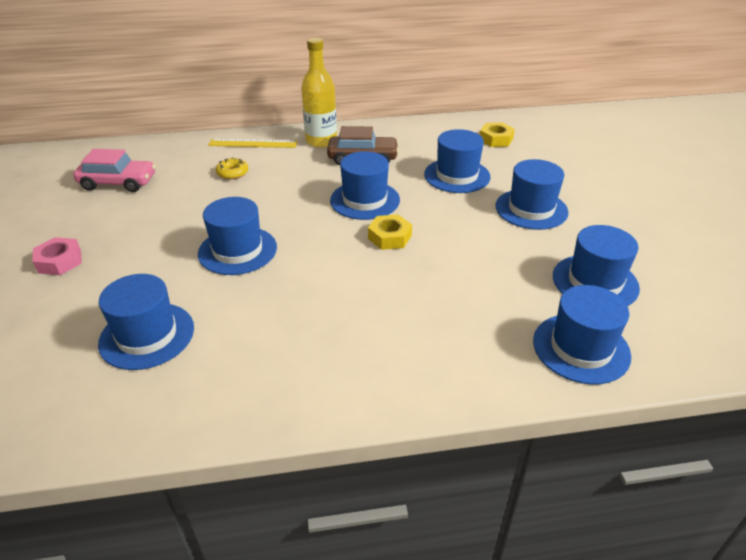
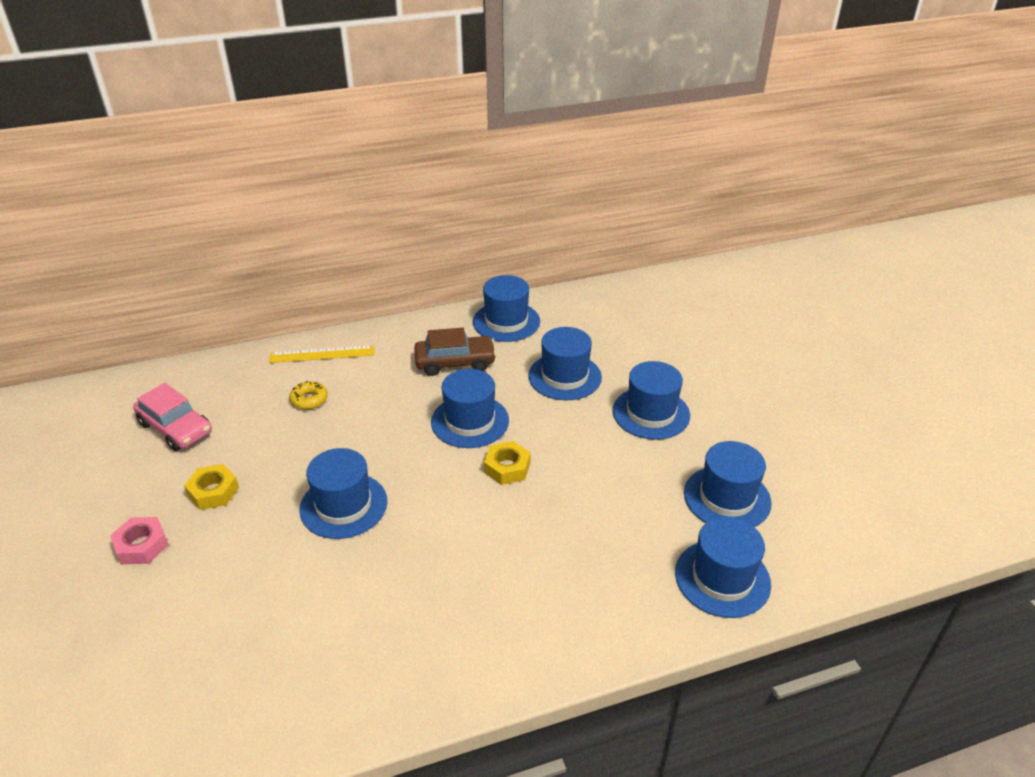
camera: 10 degrees left, 0 degrees up
pink car [73,149,156,192] -> pink car turned 45 degrees clockwise [133,383,212,451]
blue hat [98,274,194,370] -> blue hat moved to [473,275,540,342]
yellow bottle [301,38,337,148] -> none
yellow nut [480,122,515,147] -> yellow nut moved to [184,464,239,510]

